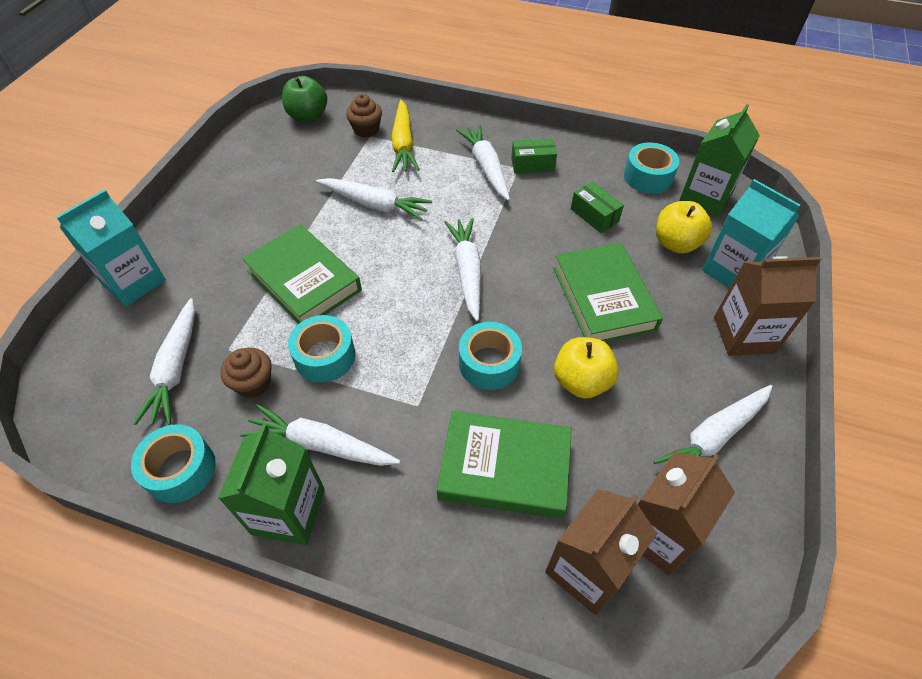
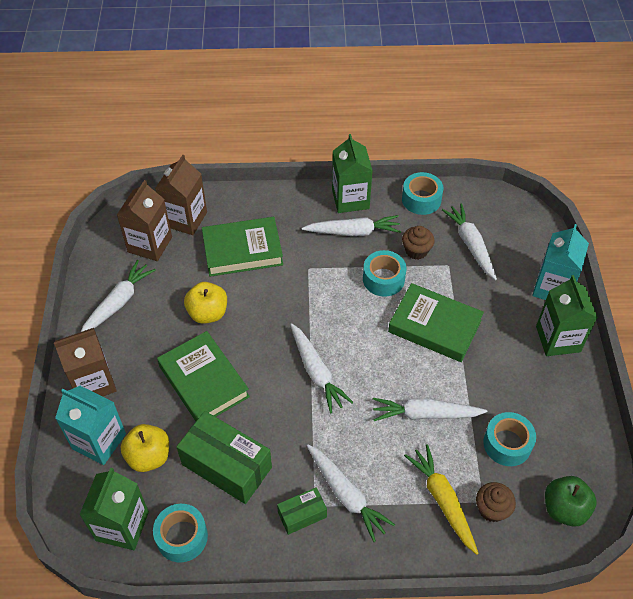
camera: 160 degrees right, 0 degrees up
turquoise tape [459,322,522,390] -> turquoise tape moved to [483,412,536,466]
green box [571,181,624,233] -> green box [177,411,272,504], size x1.90
none -> green carton [536,275,598,356]

